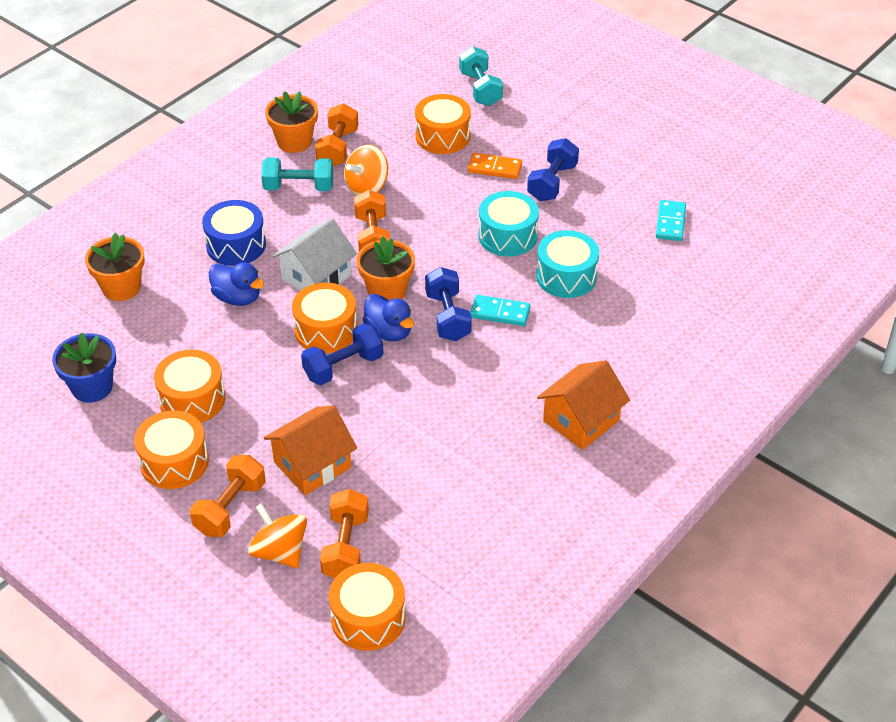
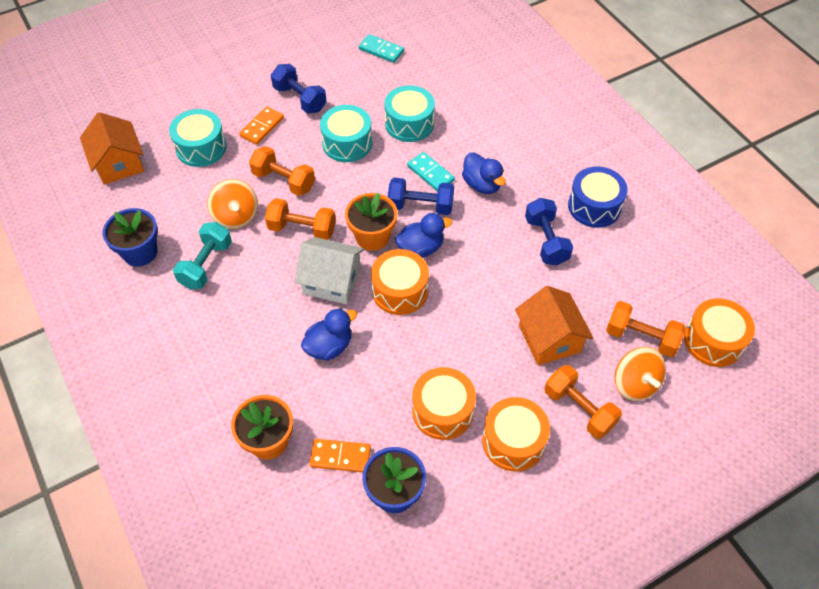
camera: 70 degrees left, 10 degrees up
blue drum [202,200,266,266] -> blue drum moved to [568,166,628,228]
orange spinning top [248,503,307,568] -> orange spinning top turned 90 degrees counterclockwise [615,347,666,401]
orange flower pot [265,91,318,153] -> blue flower pot [103,208,158,267]
white house [272,219,357,291] -> white house turned 45 degrees counterclockwise [294,237,364,305]
blue dumbbell [301,324,384,385] -> blue dumbbell moved to [525,198,573,266]
orange dumbbell [315,103,359,166] -> orange dumbbell moved to [249,146,315,196]
orange drum [415,94,471,154] -> turquoise drum [169,109,226,167]
turquoise dumbbell [459,46,503,106] -> none
turquoise domino [470,295,531,326] -> turquoise domino turned 75 degrees counterclockwise [407,152,455,192]
orange house [537,360,630,450] -> orange house moved to [80,112,144,185]
none -> orange domino [309,439,371,472]
none -> blue duck [462,152,506,194]

